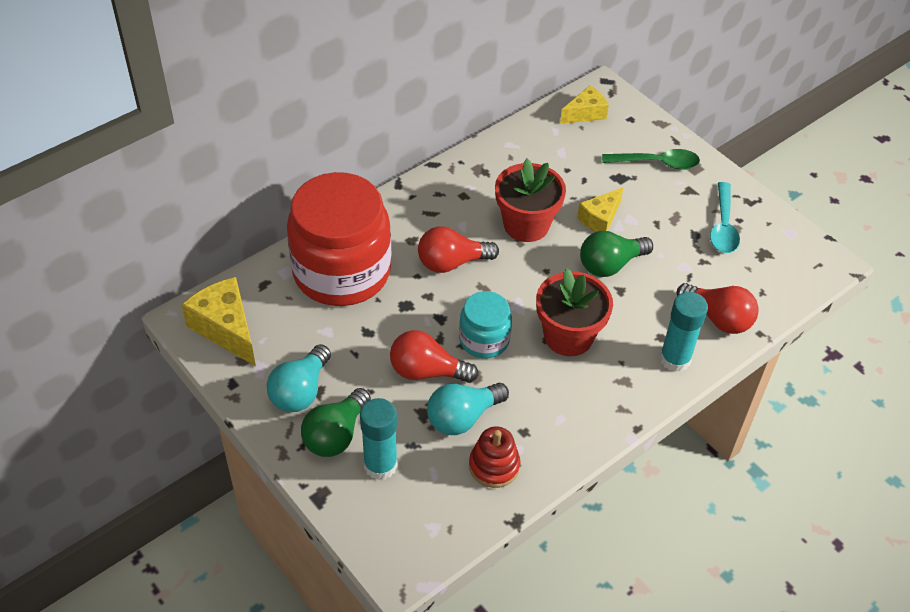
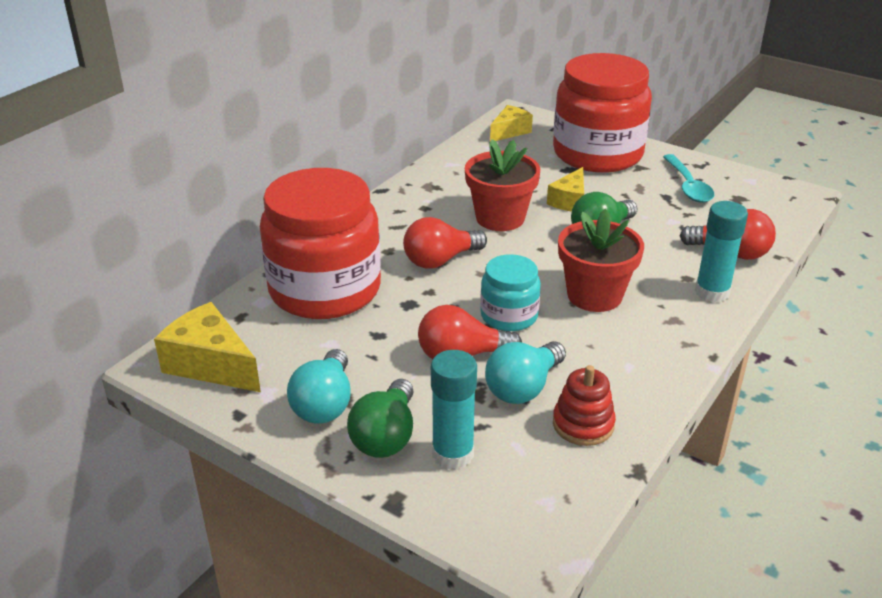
camera: 15 degrees left, 15 degrees down
green spoon [602,149,700,170] -> red jar [553,53,652,173]

